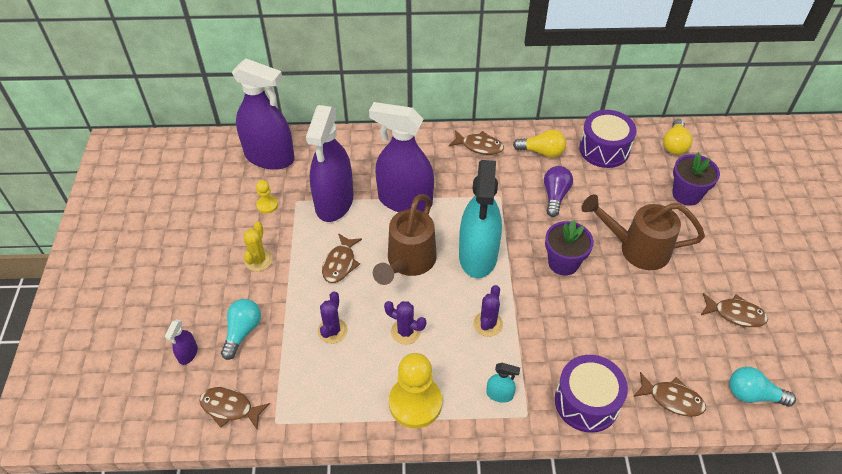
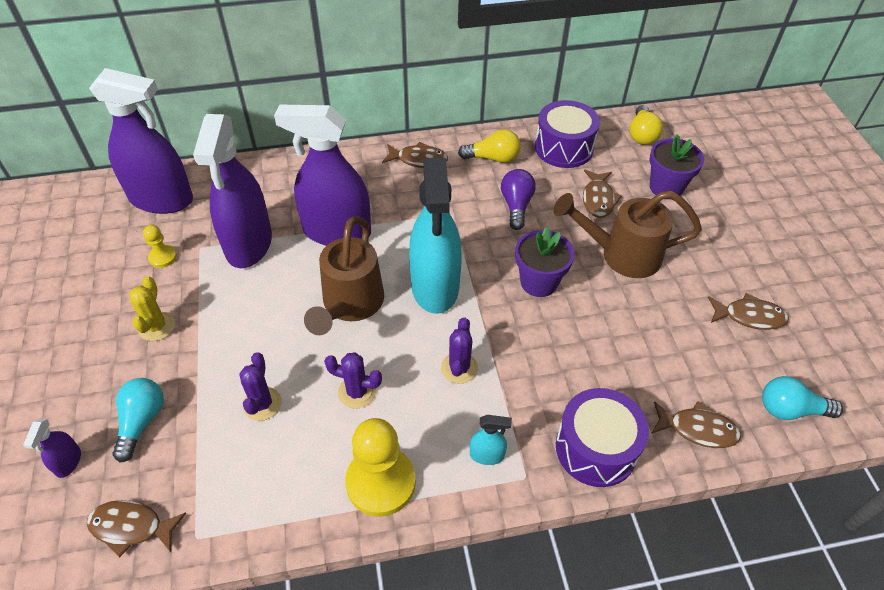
camera: 10 degrees left, 0 degrees up
brown fish [322,233,362,283] -> brown fish moved to [583,170,622,218]

